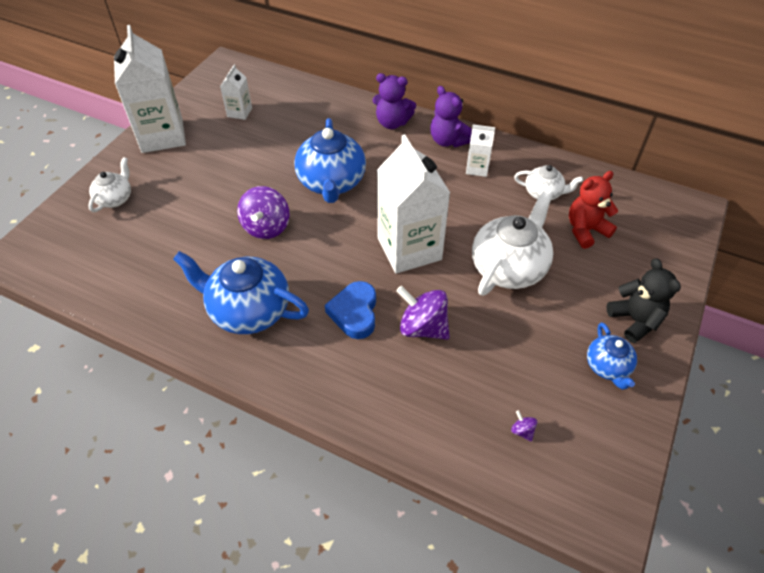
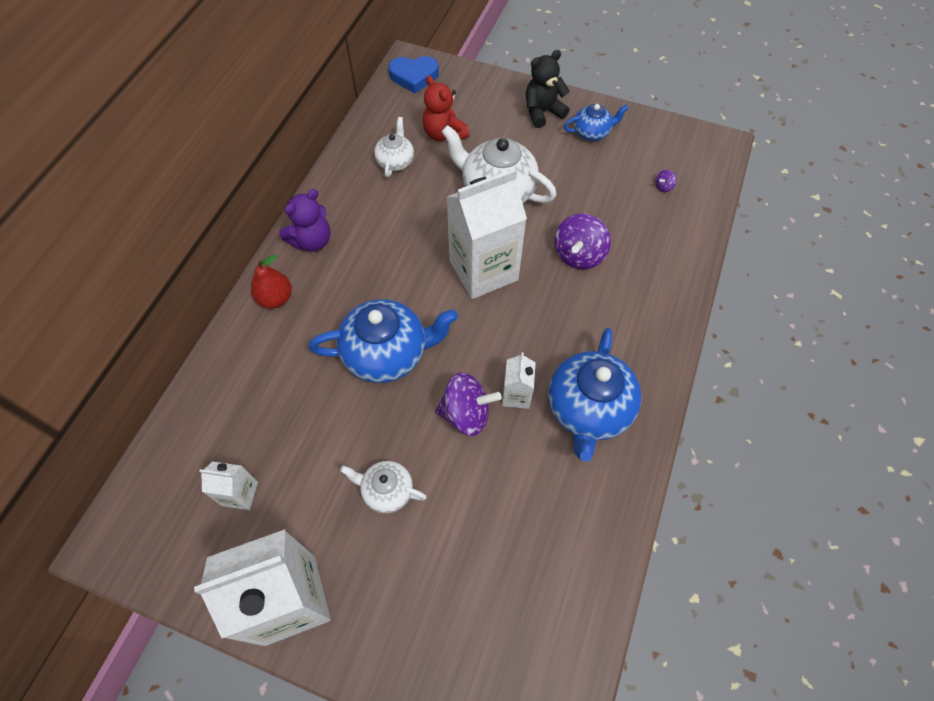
camera: 95 degrees left, 10 degrees up
white teapot [88,157,131,212] -> white teapot moved to [340,461,427,513]
blue heart [325,281,376,339] -> blue heart moved to [388,56,439,93]
purple teddy bear [373,73,416,129] -> red pear [251,254,292,309]
white carton [466,125,495,177] -> white carton moved to [502,352,536,409]

